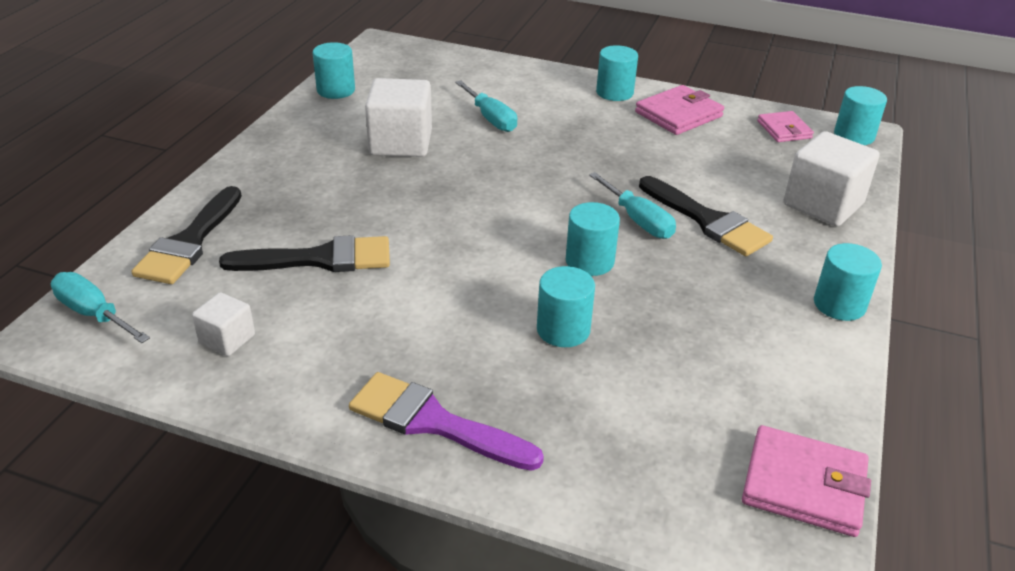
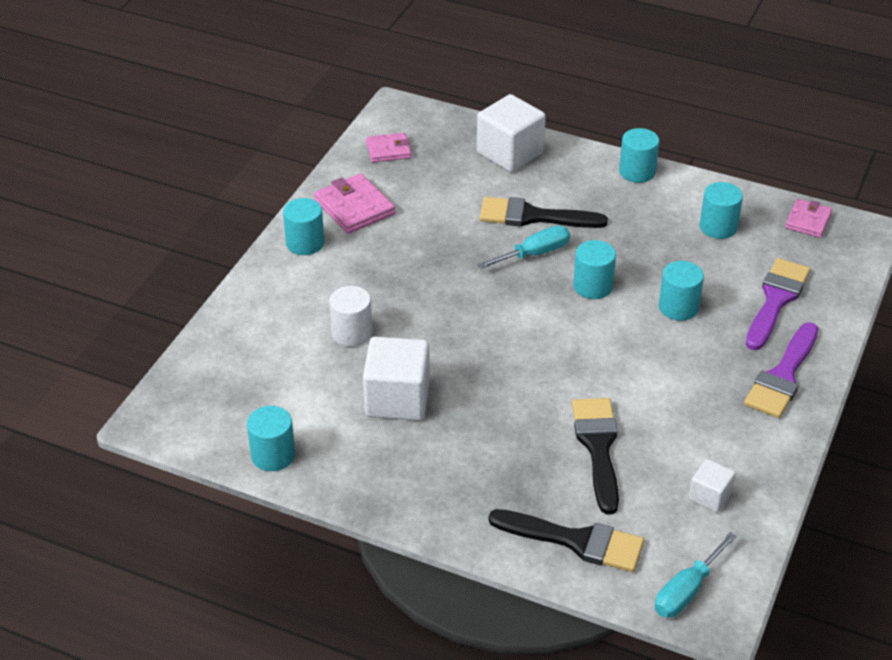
camera: 85 degrees left, 5 degrees up
turquoise screwdriver [455,81,517,132] -> white cylinder [329,286,372,347]
black brush [639,176,773,256] -> black brush turned 135 degrees counterclockwise [480,197,608,228]
pink wallet [742,425,871,537] -> pink wallet [785,199,833,238], size x0.65
turquoise cylinder [834,86,887,145] -> turquoise cylinder moved to [700,182,743,239]
none -> purple brush [746,258,810,350]

